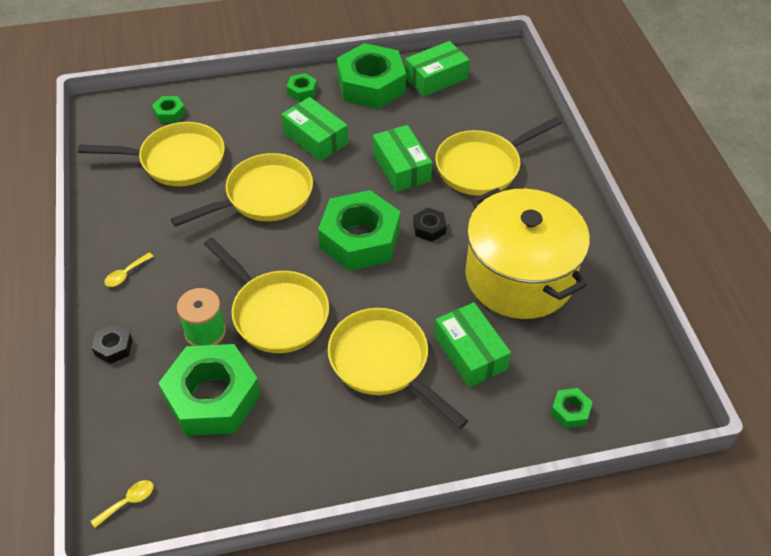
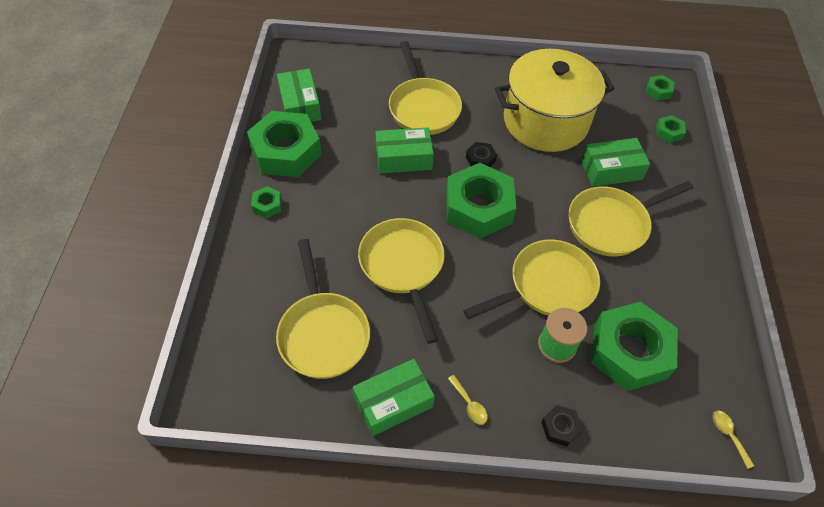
camera: 75 degrees left, 5 degrees up
yellow pan [78,122,225,186] -> yellow pan turned 150 degrees clockwise [276,239,370,379]
green nut [152,96,186,123] -> green nut moved to [646,75,675,101]
green box [281,97,348,162] -> green box moved to [353,359,435,436]

